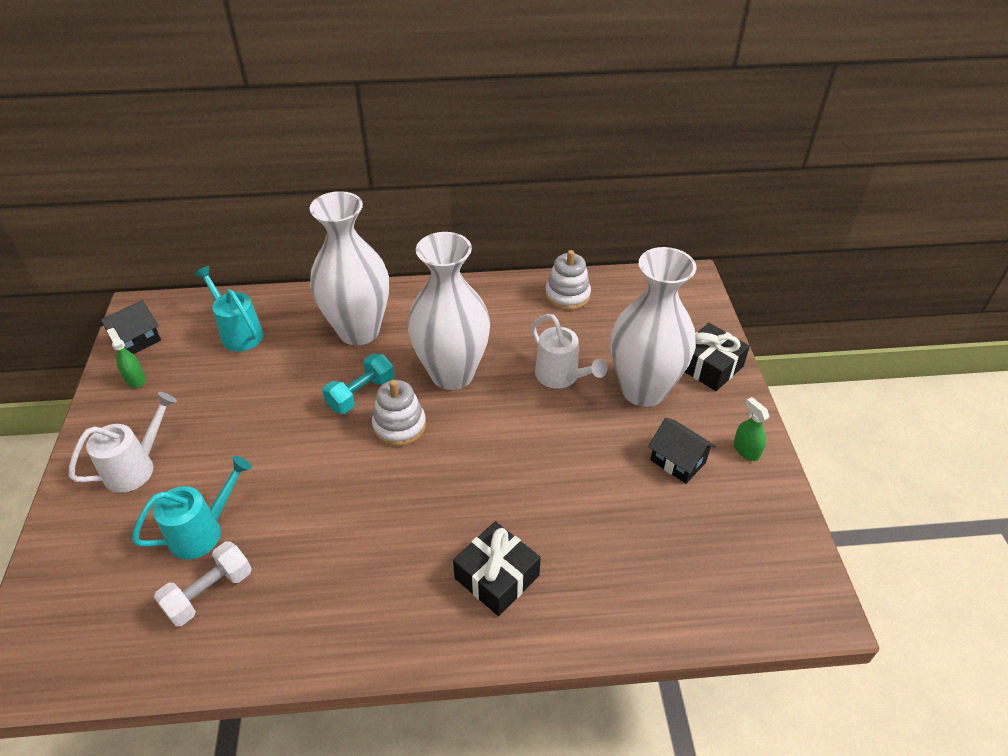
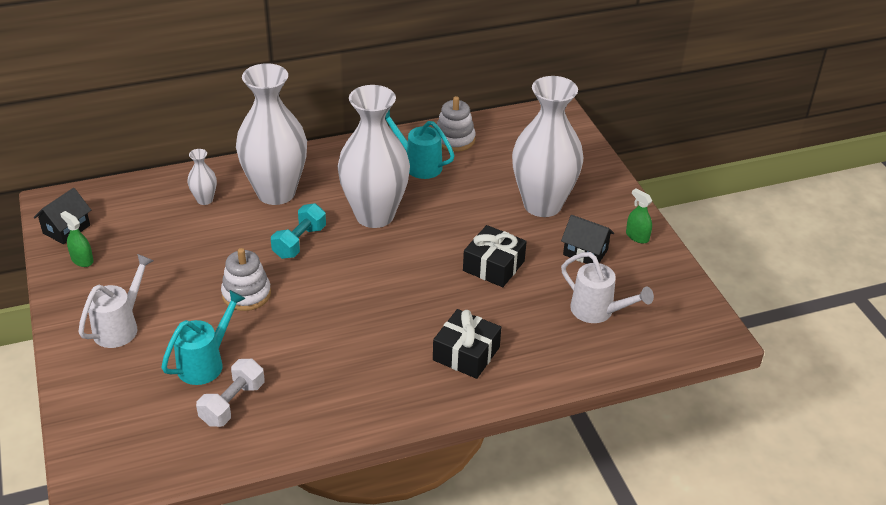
camera: 15 degrees left, 5 degrees down
turquoise watering can [194,266,264,351] -> turquoise watering can moved to [385,109,455,179]
white stacking toy [372,380,426,446] -> white stacking toy moved to [221,248,271,311]
white watering can [531,314,607,389] -> white watering can moved to [561,252,654,323]
black gift [685,323,750,391] -> black gift moved to [463,225,527,287]
none -> white vase [187,149,217,205]

